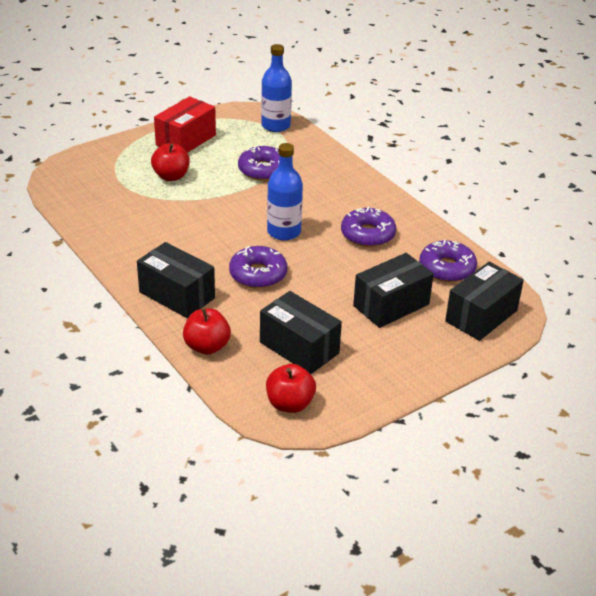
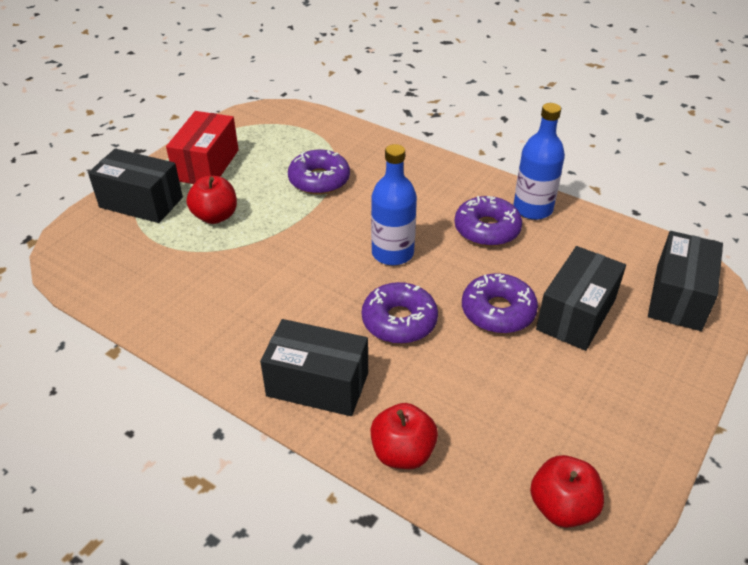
camera: 20 degrees left, 5 degrees up
black box [260,291,342,374] -> black box moved to [88,148,183,223]
blue bottle [261,44,292,132] -> blue bottle moved to [513,103,565,220]
purple donut [419,239,477,282] -> purple donut moved to [462,273,538,334]

